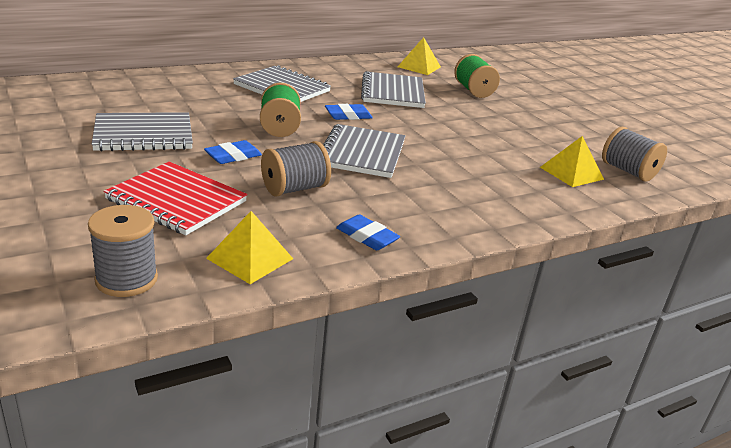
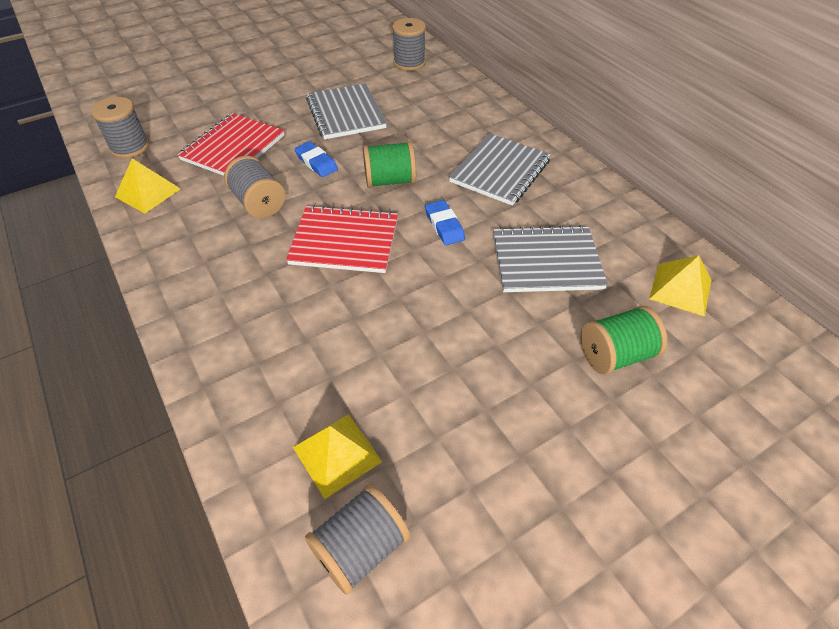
camera: 90 degrees right, 20 degrees up
grey notebook [323,124,405,178] -> red notebook [286,205,398,273]
blue eraser [336,214,400,251] -> none
none -> grey spool [392,18,426,71]

